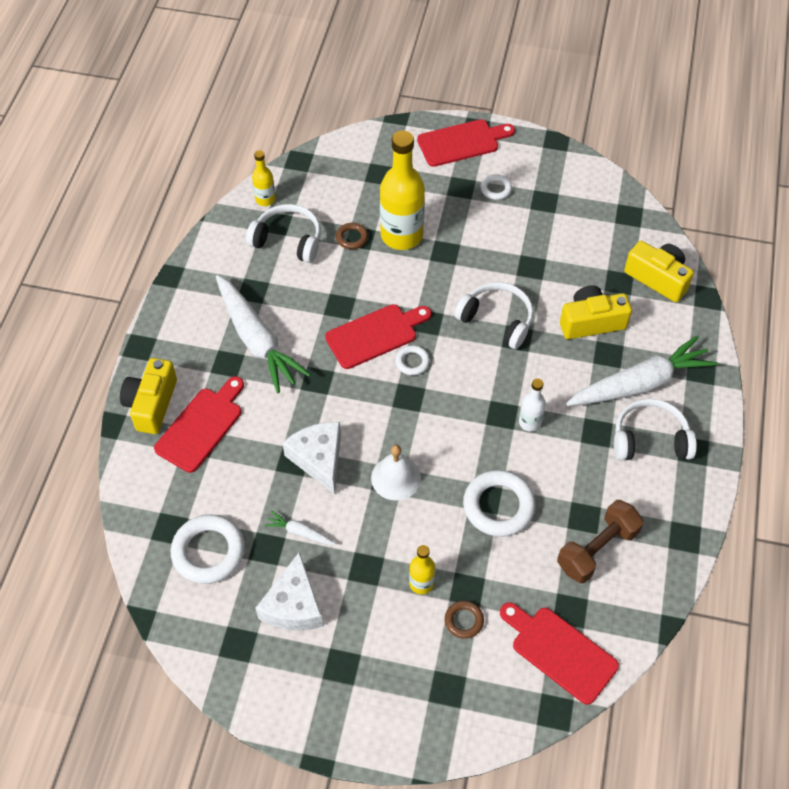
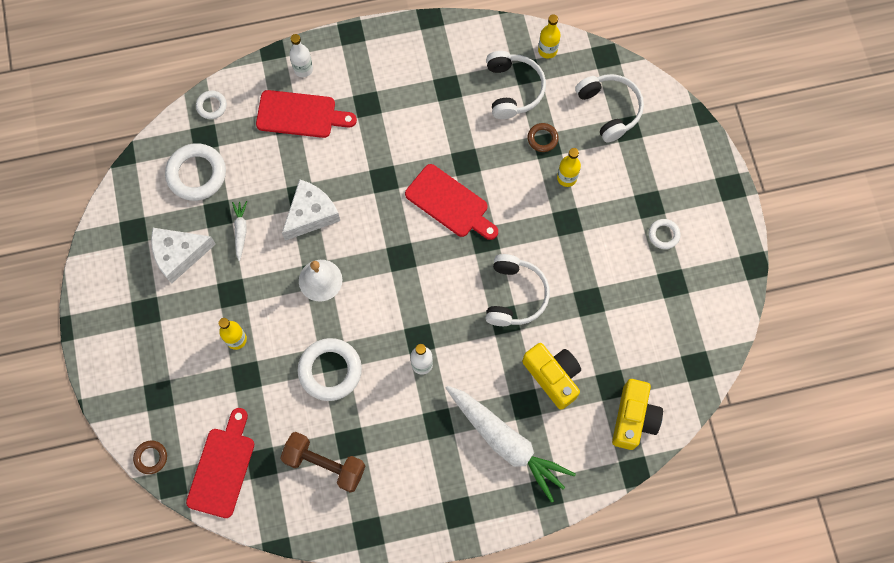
camera: 65 degrees right, 15 degrees up
yellow camera [120,358,177,434] -> white bottle [289,34,313,77]
white carrot [216,275,311,393] -> none
yellow bottle [380,130,425,250] -> yellow bottle [557,148,581,187], size x0.49
white ring [395,345,430,375] -> white ring moved to [196,91,227,119]
red cutting board [417,119,515,167] -> none
brown ring [445,601,484,639] -> brown ring moved to [133,441,167,474]
white headphones [614,399,697,460] -> white headphones moved to [575,74,644,143]

